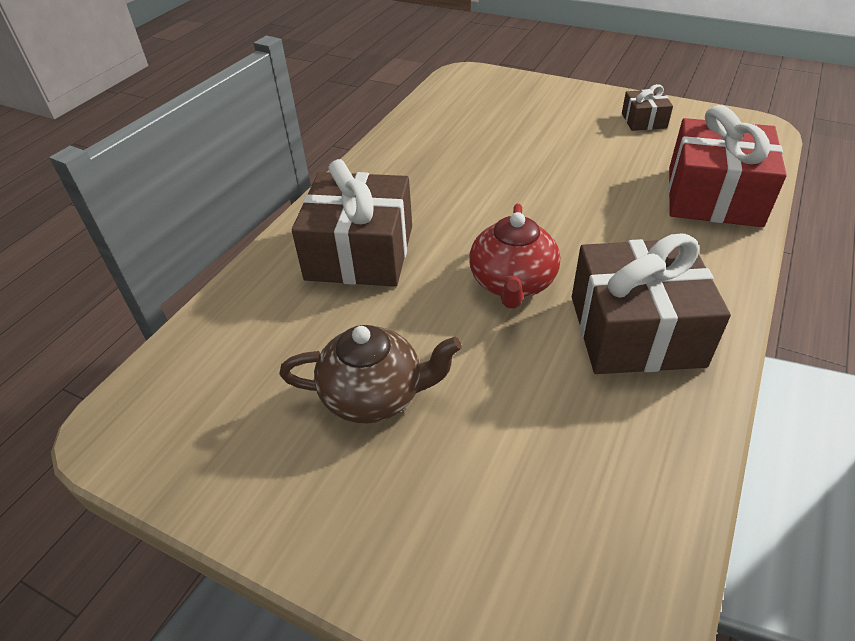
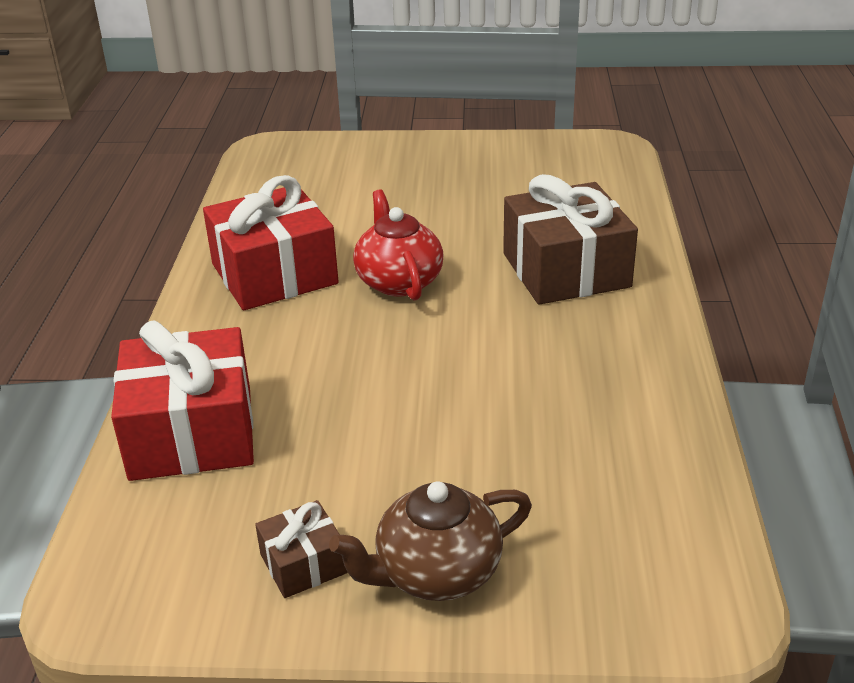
camera: 155 degrees right, 10 degrees down
brown teapot [279,325,462,424] -> brown teapot moved to [329,481,532,601]
brown gift [572,234,731,374] -> red gift [203,175,339,310]

